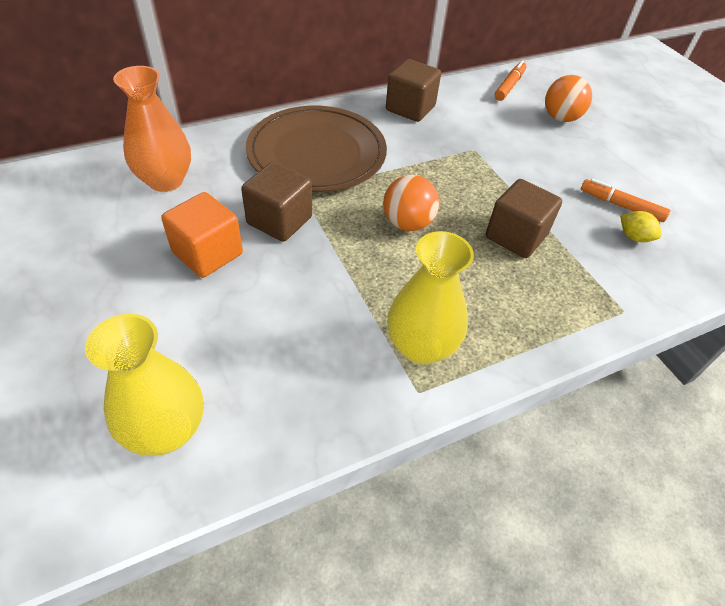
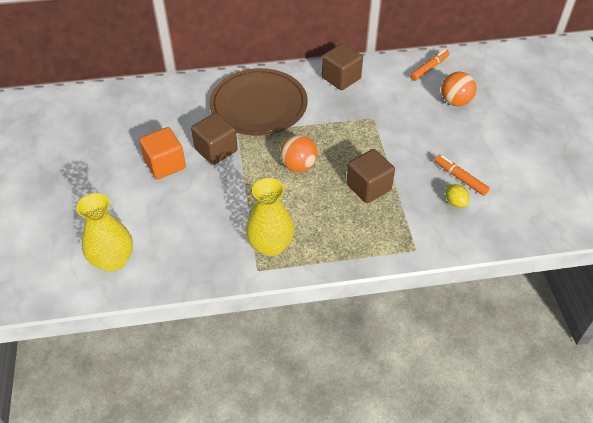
camera: 20 degrees right, 0 degrees up
orange vase [113,66,191,192] -> none

